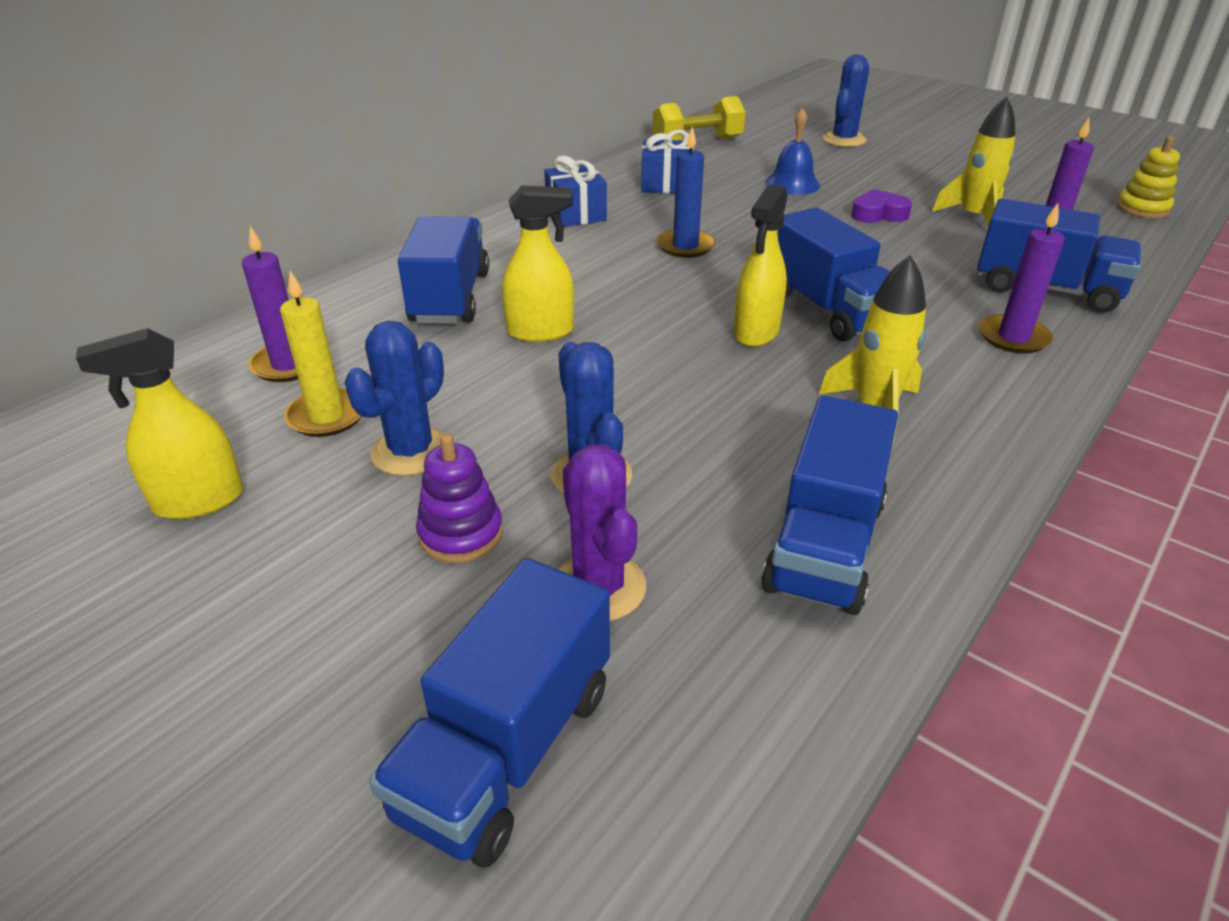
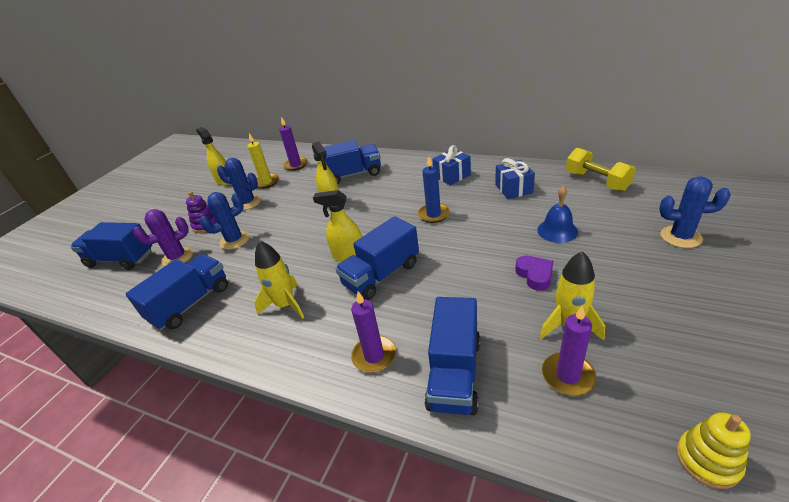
camera: 80 degrees right, 0 degrees up
blue truck [761,395,898,615] -> blue truck turned 120 degrees clockwise [126,254,228,330]

